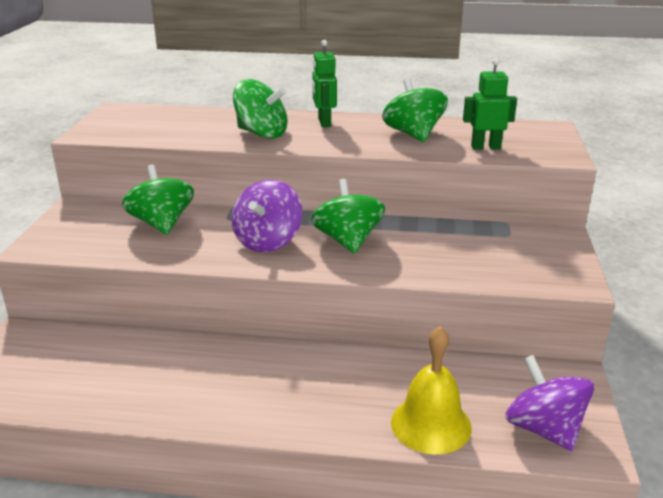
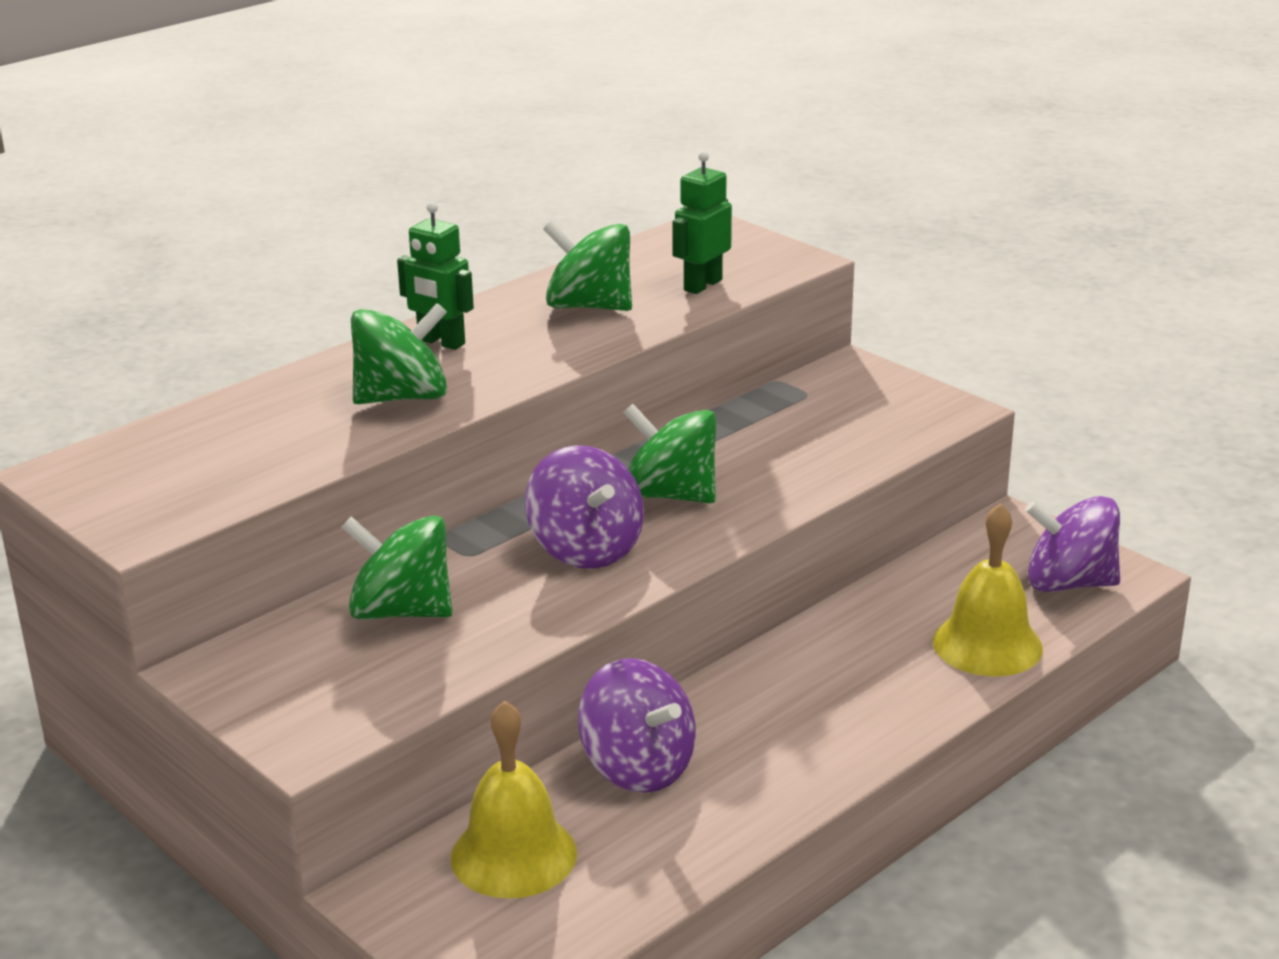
camera: 50 degrees left, 0 degrees up
none -> yellow bell [451,701,577,899]
none -> purple spinning top [578,658,696,793]

